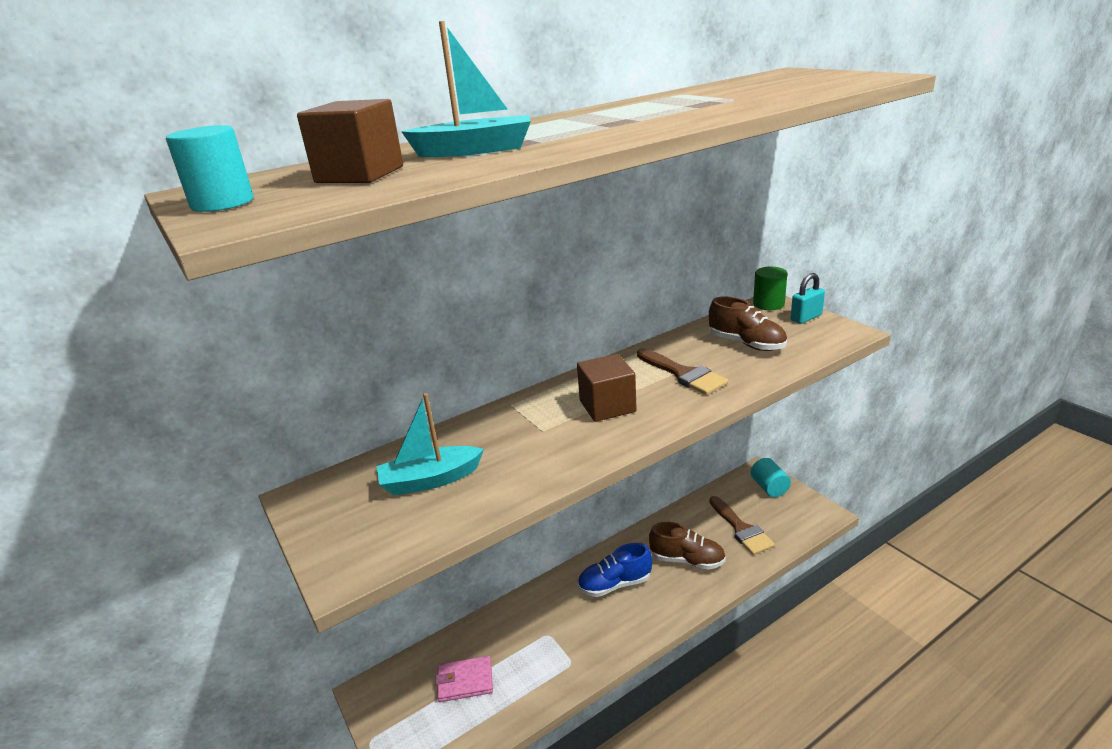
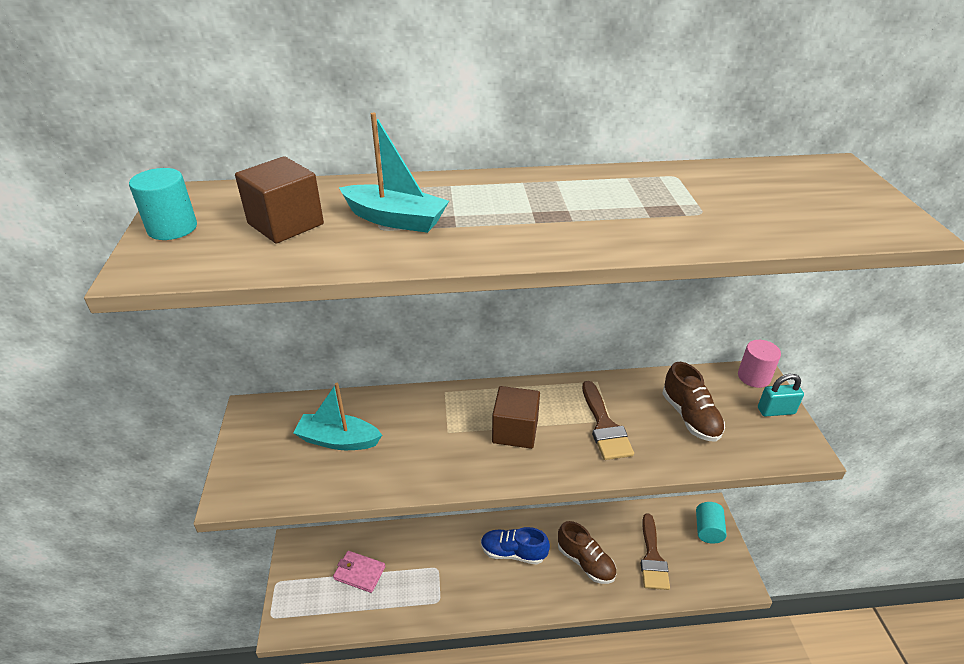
camera: 25 degrees right, 10 degrees up
green cylinder [753,267,787,310] -> pink cylinder [738,340,781,388]

